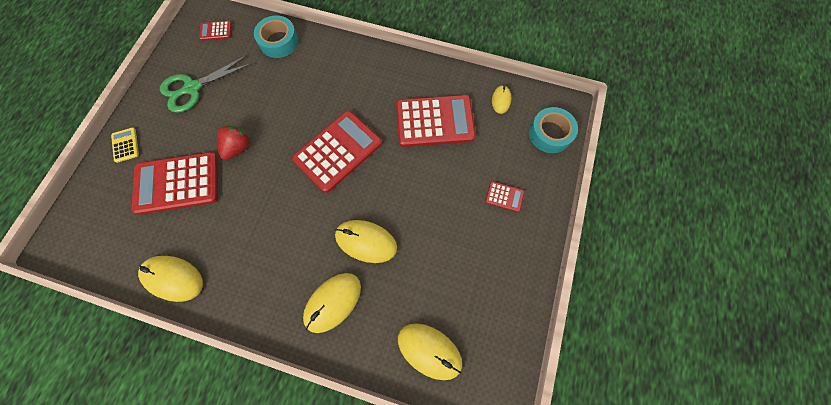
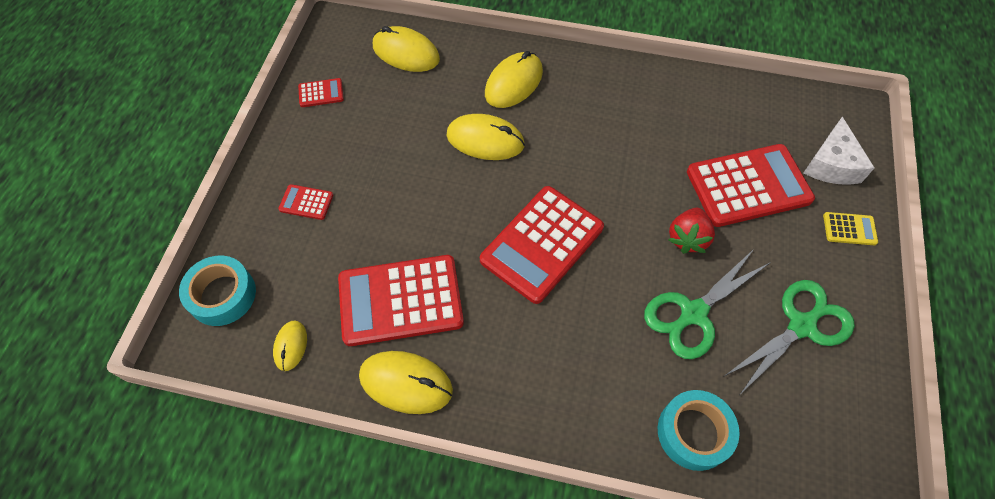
camera: 175 degrees right, 10 degrees down
yellow calculator [111,128,139,163] -> yellow calculator turned 60 degrees counterclockwise [823,212,878,245]
yellow mouse [138,256,203,302] -> yellow mouse moved to [359,351,453,414]
red calculator [199,21,231,40] -> red calculator moved to [298,78,344,107]
none -> green scissors [644,249,771,359]
none -> white cheese [804,117,874,185]

